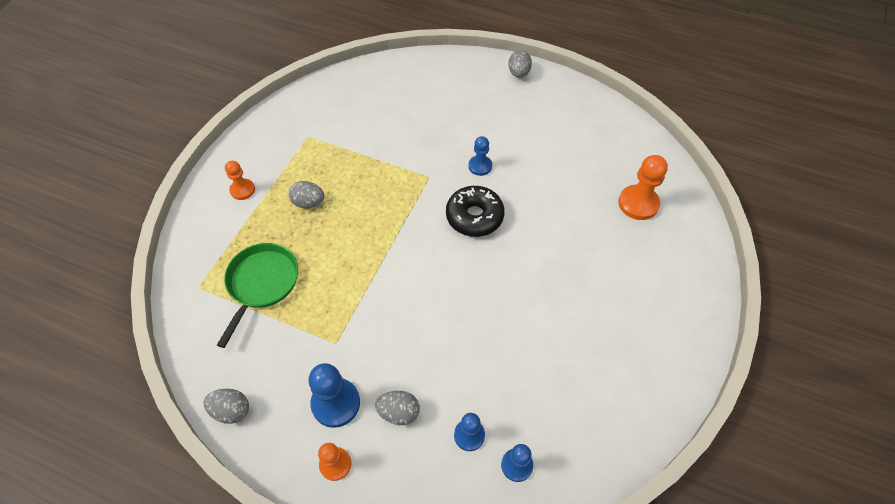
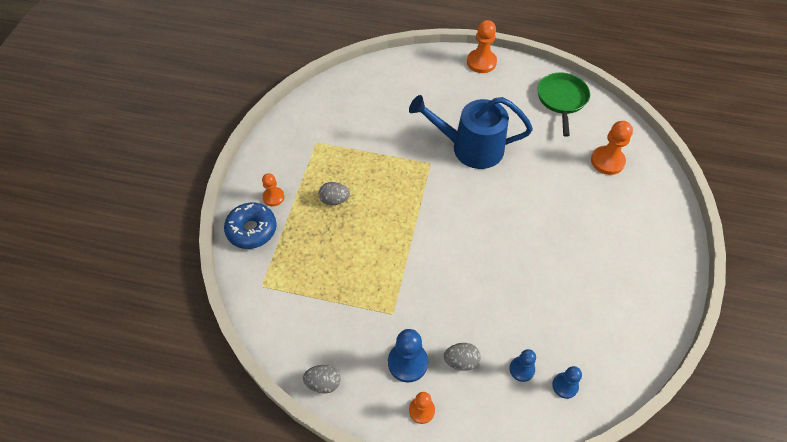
camera: 10 degrees left, 0 degrees up
green pan [217,243,298,348] -> green pan moved to [537,73,590,137]
black donut [446,186,505,237] -> none
blue pawn [469,136,492,176] -> blue watering can [409,95,533,169]
grey egg [508,50,532,78] -> orange pawn [467,20,497,73]
none -> blue donut [224,203,277,249]

